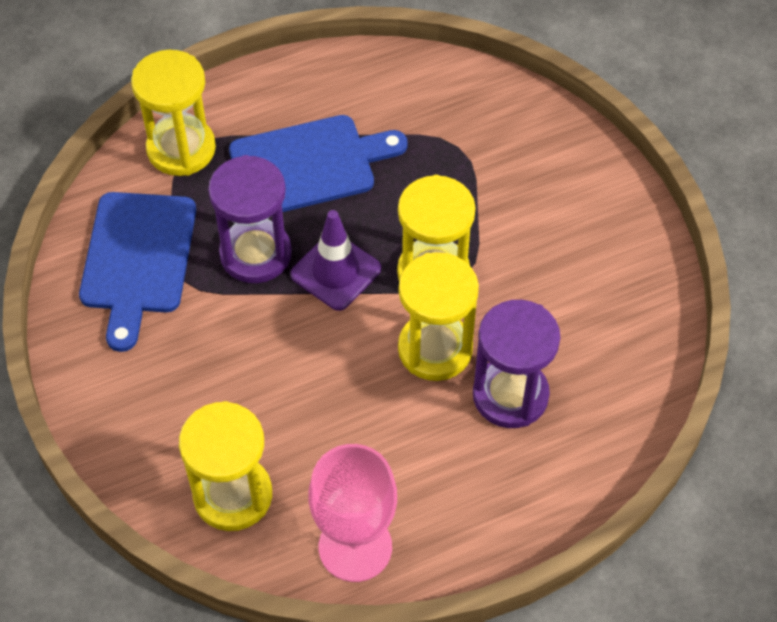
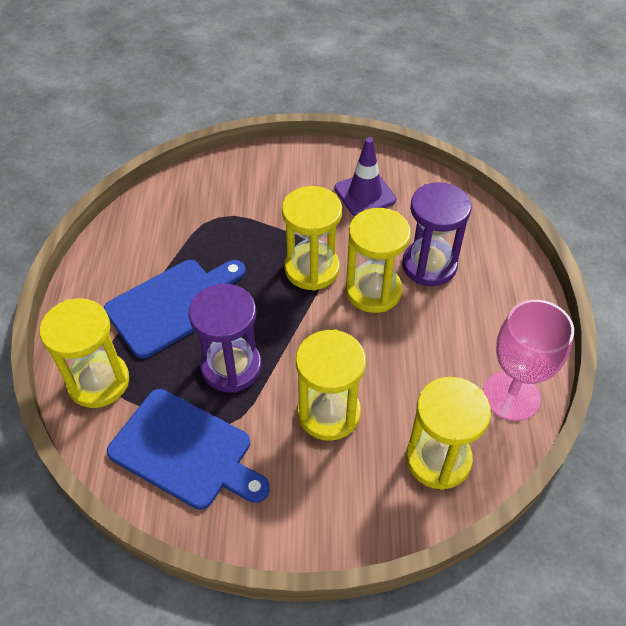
camera: 65 degrees left, 5 degrees down
blue cutting board [229,115,408,212] -> blue cutting board turned 45 degrees clockwise [104,260,246,359]
purple traffic cone [290,210,381,311] -> purple traffic cone moved to [334,137,396,216]
none -> yellow hourglass [296,329,366,441]

